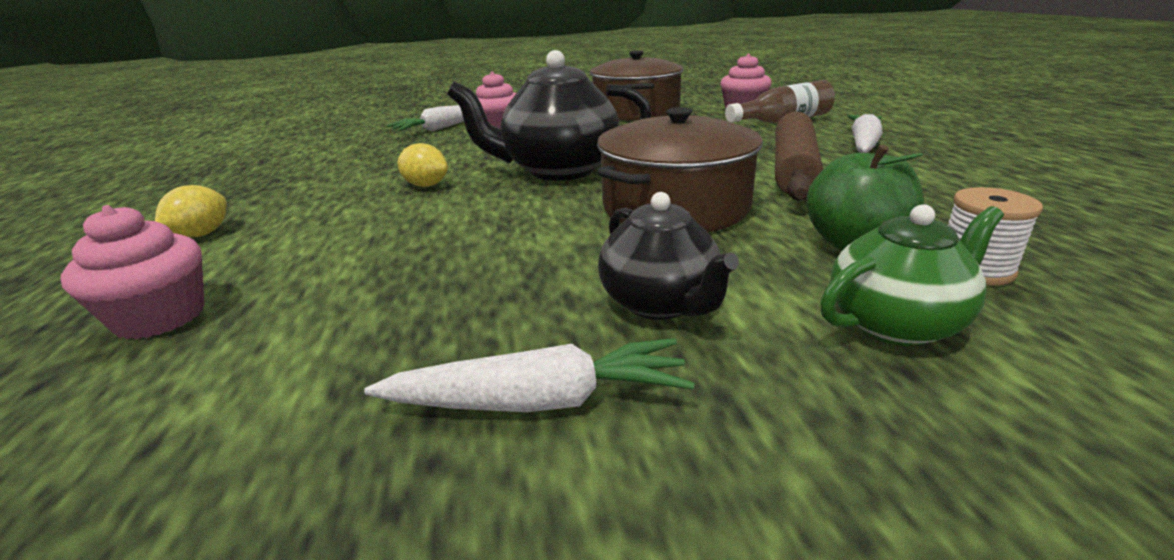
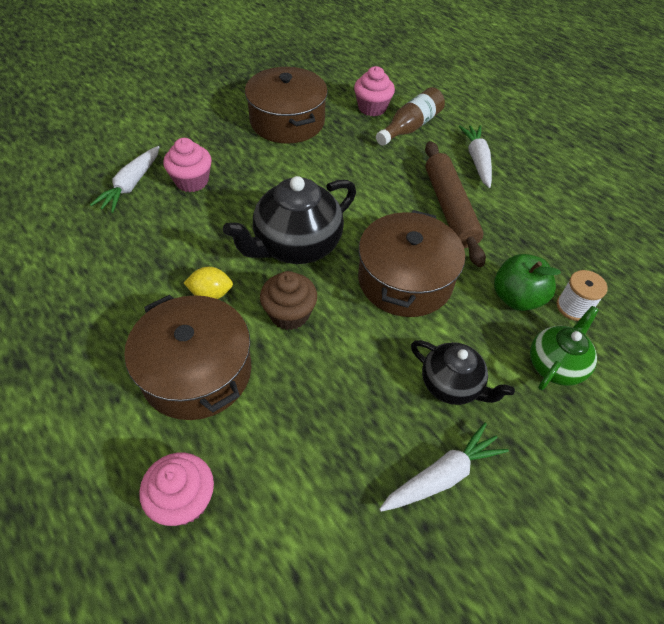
camera: 30 degrees left, 25 degrees up
yellow lemon [155,185,227,237] -> none
none -> brown pot [124,295,251,420]
none -> brown cupcake [260,271,317,330]

